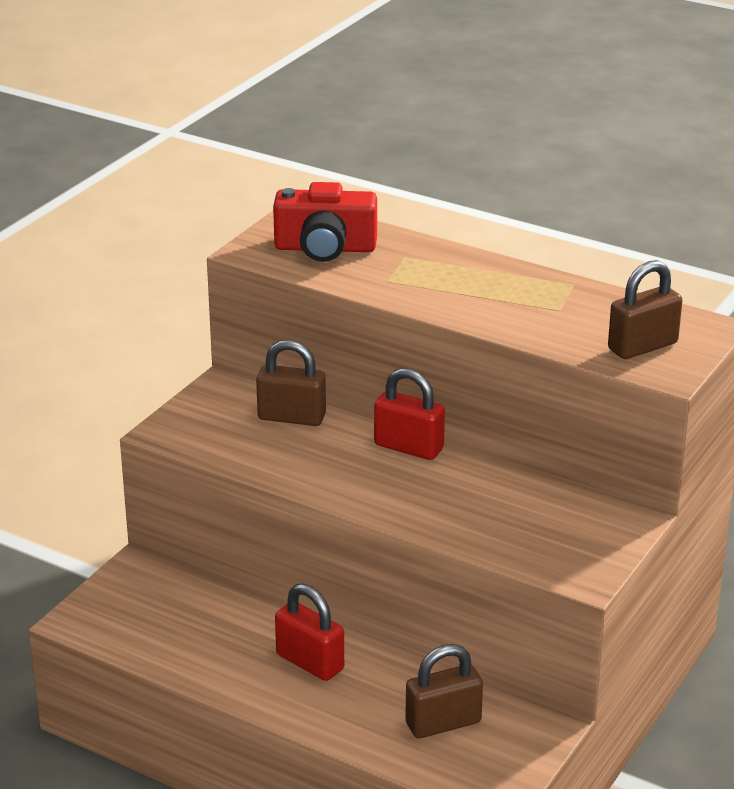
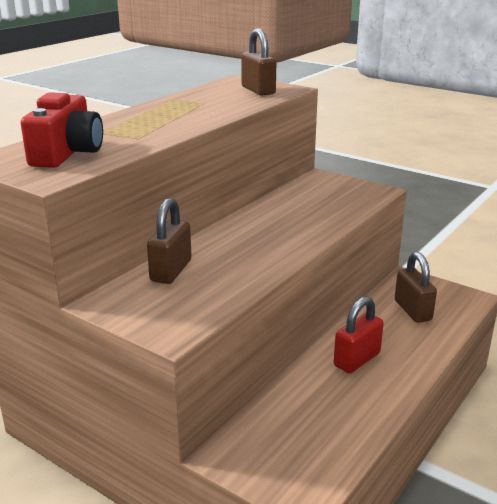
camera: 85 degrees left, 5 degrees down
red padlock [374,368,445,460] -> none

